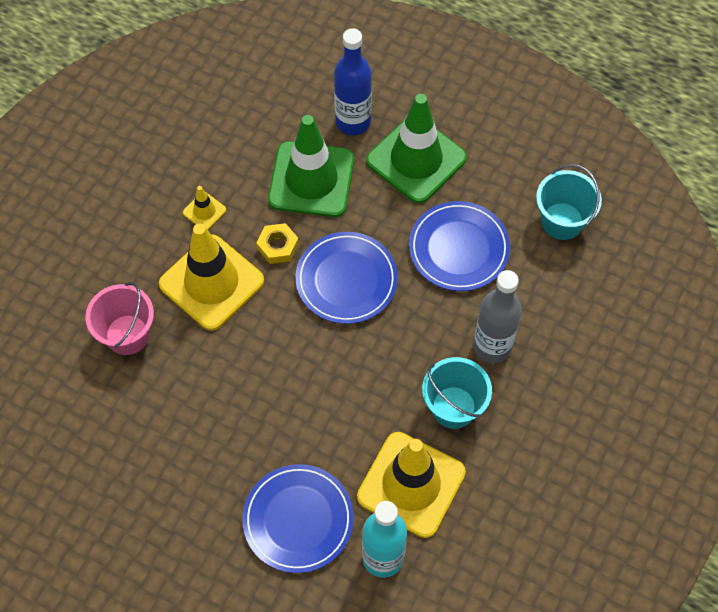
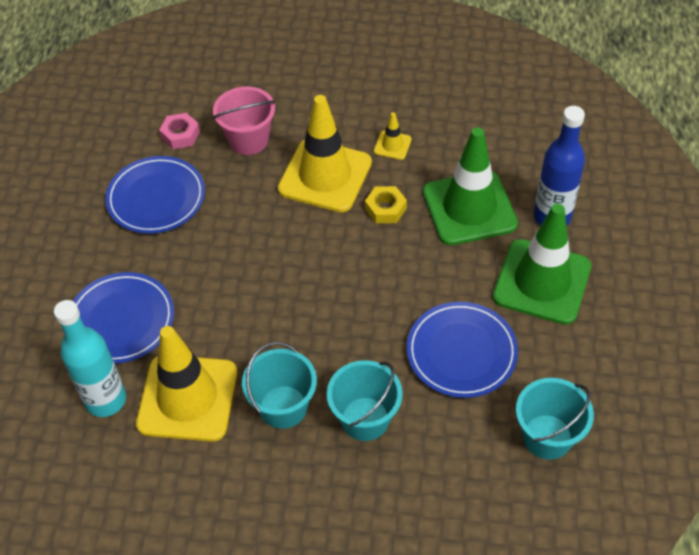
camera: 70 degrees right, 10 degrees down
blue plate [296,232,398,324] -> blue plate moved to [105,156,205,234]
grey bottle [473,270,522,363] -> turquoise bucket [327,360,403,441]
none -> pink nut [159,113,200,149]

